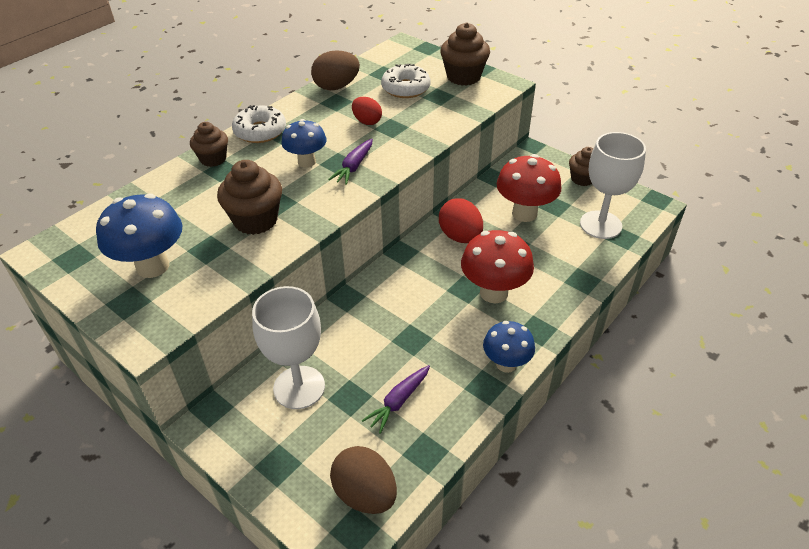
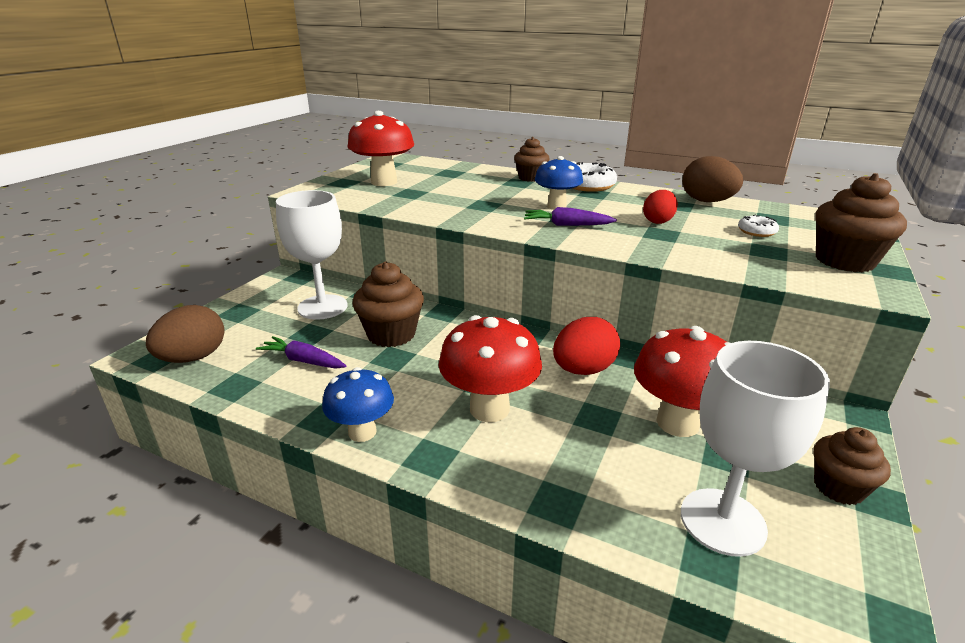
camera: 75 degrees right, 15 degrees down
blue mushroom [96,194,182,278] -> red mushroom [348,111,414,186]
brown cupcake [217,160,282,235] -> brown cupcake moved to [352,262,424,347]
white donut [381,64,430,98] -> white donut [738,215,779,237], size x0.56

